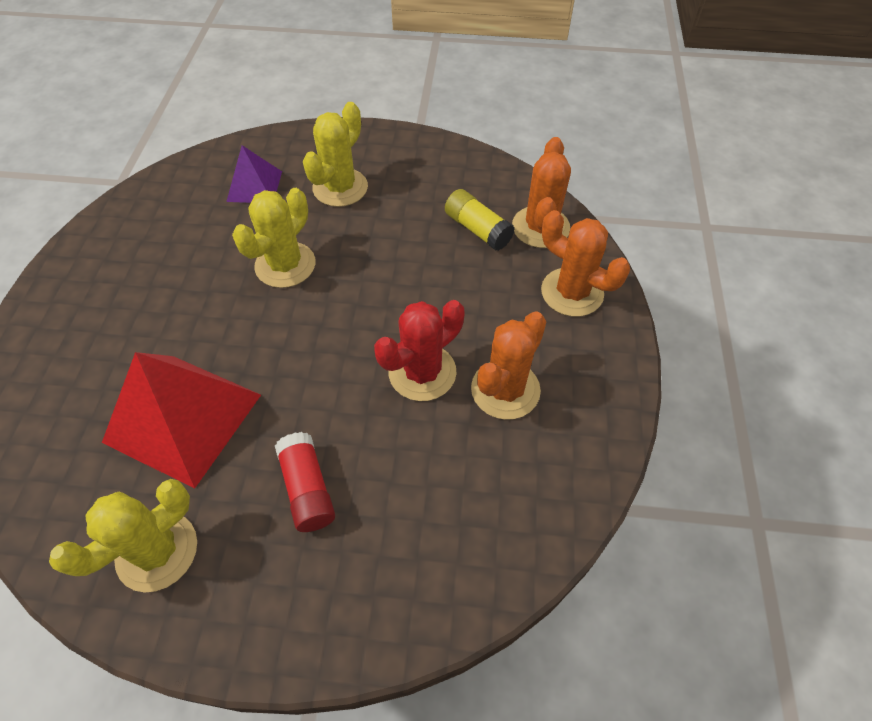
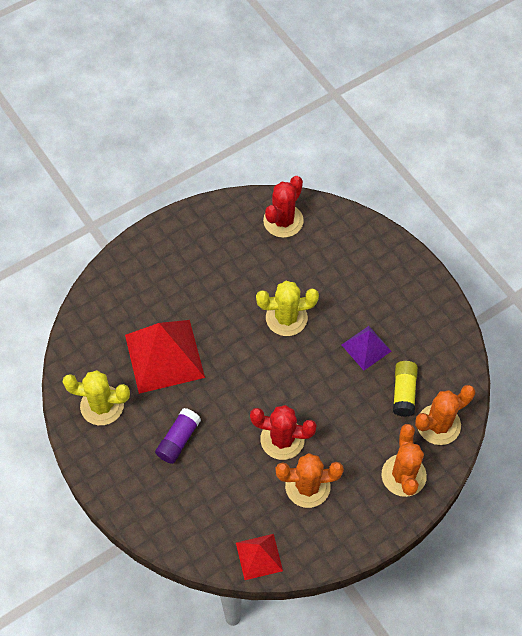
camera: 50 degrees right, 5 degrees up
purple pyramid [226,145,282,203] -> purple pyramid moved to [341,326,391,371]
red glue stick [275,432,335,532] -> purple glue stick [155,408,201,464]
yellow cactus [303,102,368,207] -> none
none -> red pyramid [236,534,283,580]
none -> red cactus [263,176,304,238]

